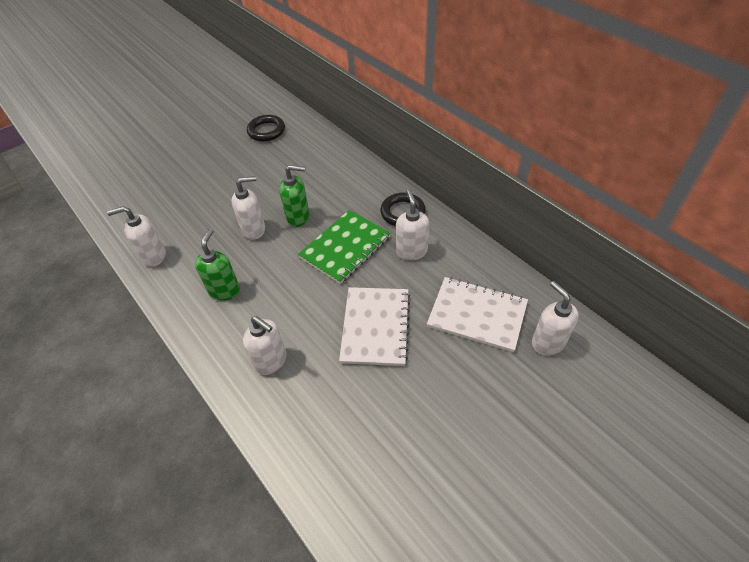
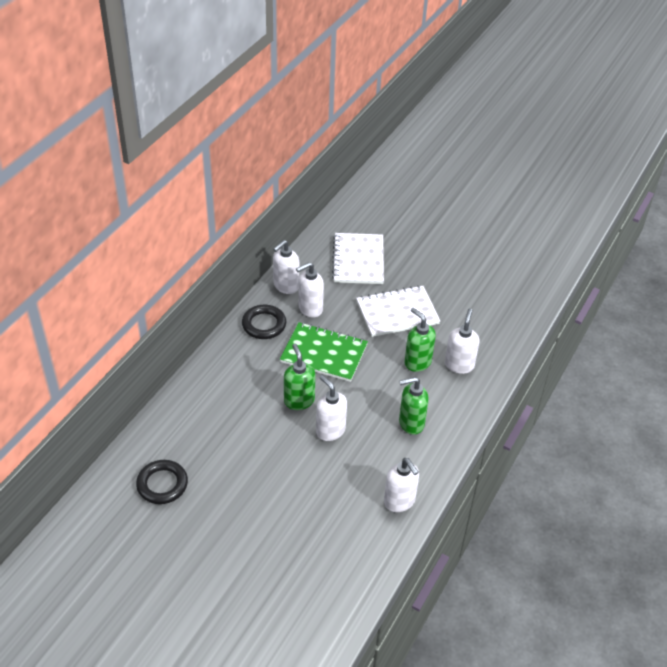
camera: 115 degrees left, 5 degrees down
white soap dispenser [532,281,579,356] -> white soap dispenser moved to [273,240,299,294]
none -> green soap dispenser [404,308,436,372]

